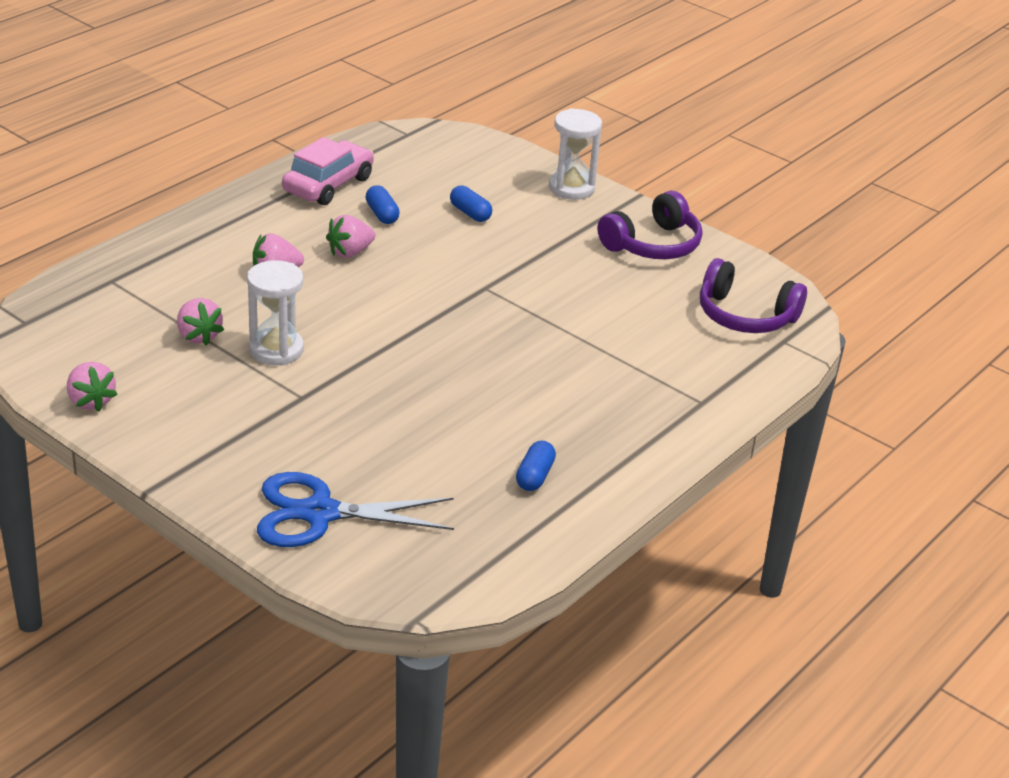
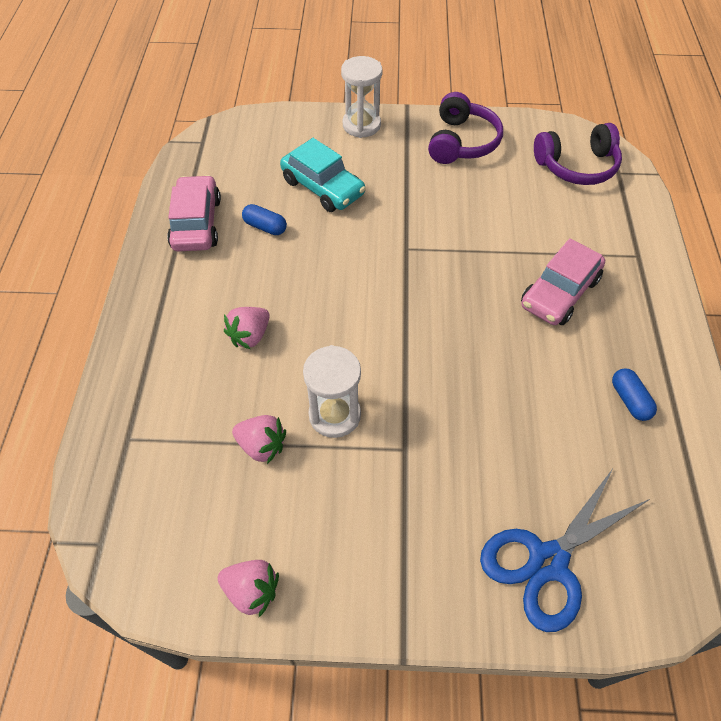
camera: 35 degrees left, 20 degrees up
pink strawberry [326,215,375,258] -> none
blue capsule [450,185,492,222] -> turquoise car [280,138,366,212]
none -> pink car [521,238,605,325]

